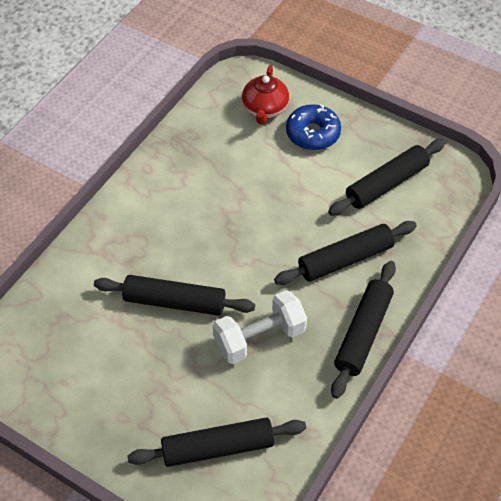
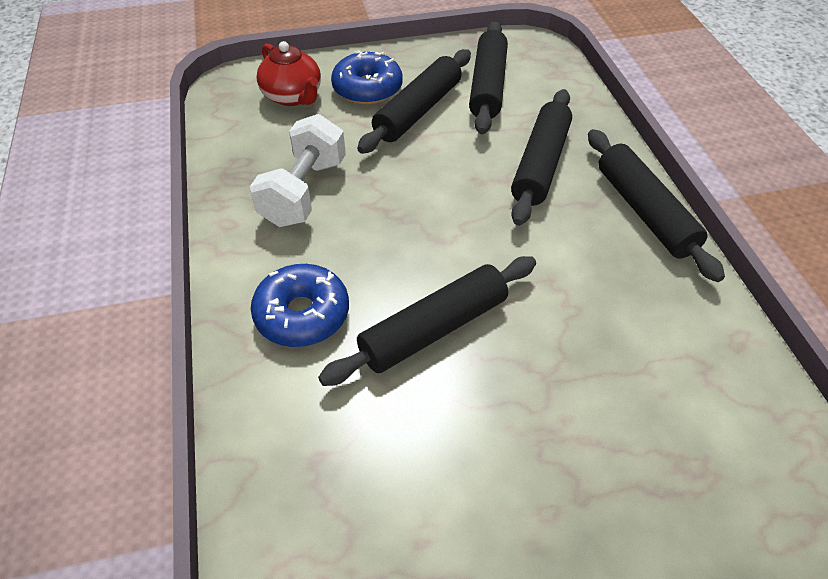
camera: 45 degrees left, 5 degrees down
black rolling pin [127,417,306,467] -> black rolling pin moved to [357,49,471,154]
white dumbbell [213,290,307,364] -> white dumbbell moved to [250,114,346,227]
none -> blue donut [251,264,349,347]

